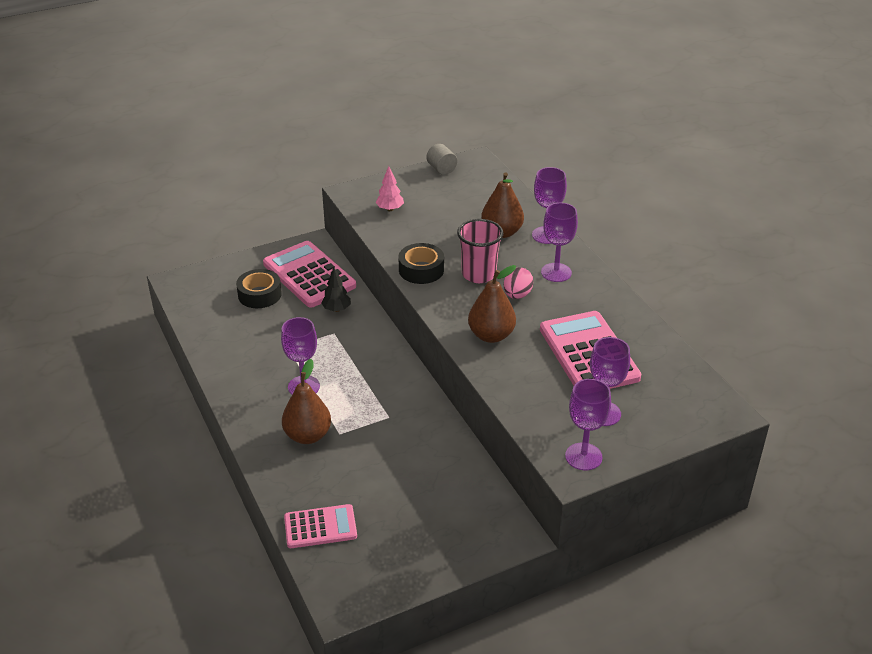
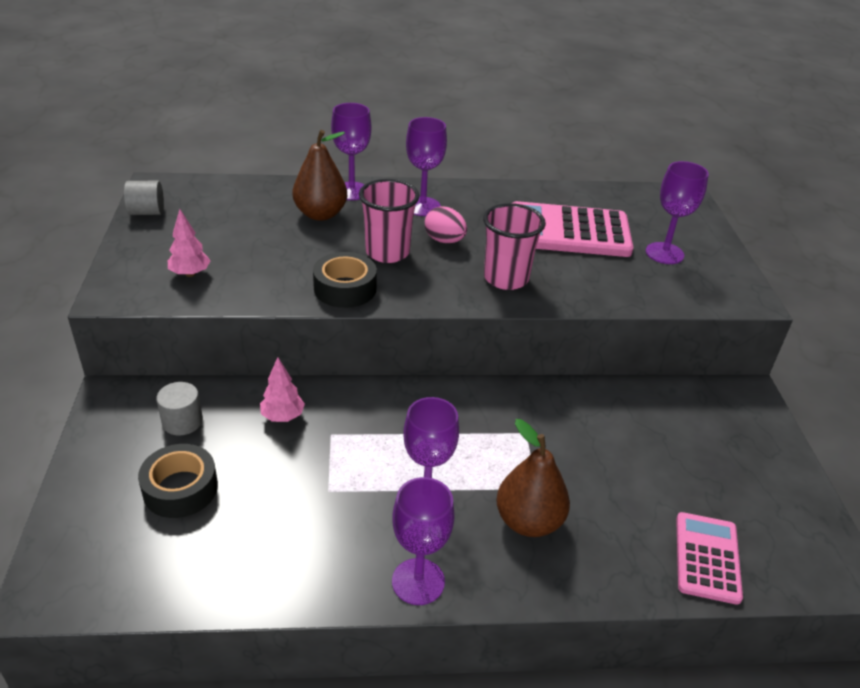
camera: 70 degrees left, 0 degrees up
pink calculator [263,241,356,308] -> grey cylinder [156,382,203,435]
black tree [321,268,351,312] -> pink tree [260,357,305,422]
brown pear [468,265,516,343] -> pink cup [483,203,546,290]
purple goblet [565,379,611,470] -> purple goblet moved to [392,477,455,605]

